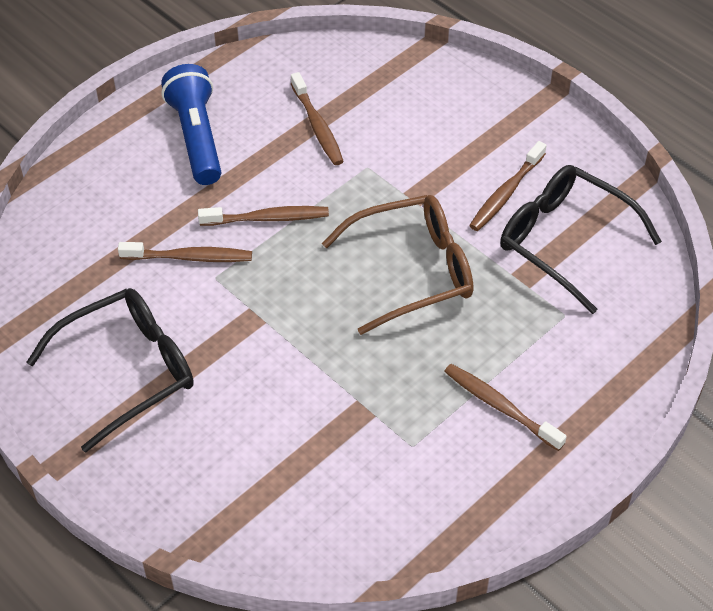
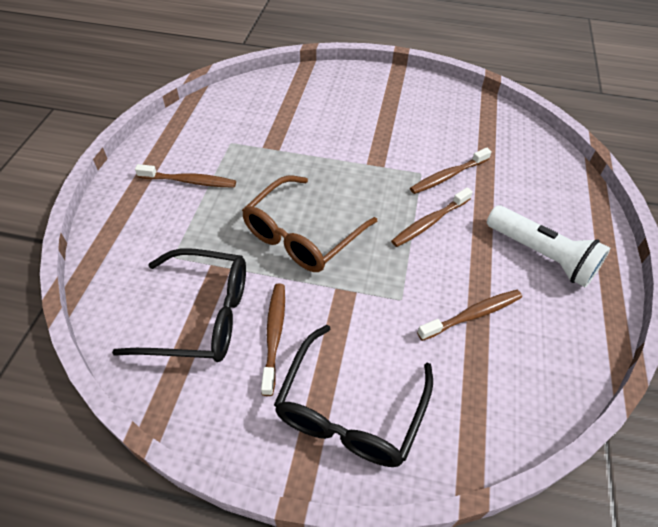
camera: 145 degrees right, 0 degrees up
black glasses [26,288,194,453] -> black glasses moved to [274,325,433,467]
blue flashlight [161,64,221,185] -> white flashlight [487,205,610,288]
brown toothbrush [291,72,344,165] -> brown toothbrush turned 120 degrees clockwise [417,290,522,341]

